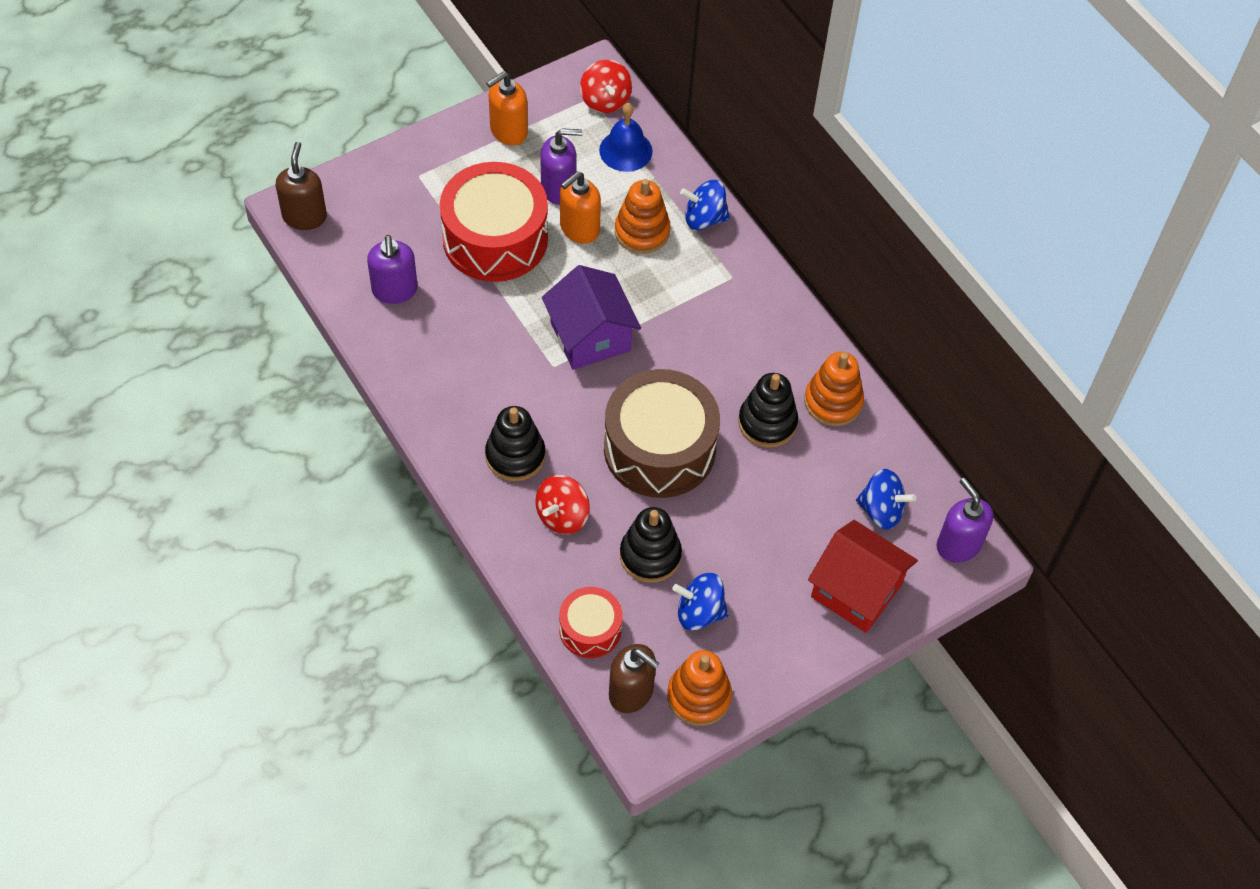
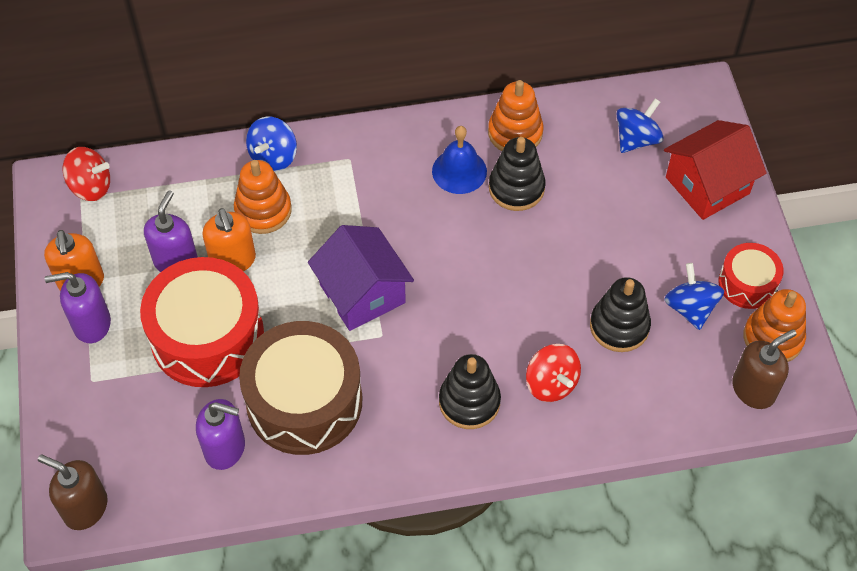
camera: 65 degrees left, 0 degrees up
purple house [542,265,641,370] -> purple house turned 60 degrees clockwise [308,225,414,331]
red drum [559,587,623,658] -> red drum moved to [718,243,783,309]
blue bell [599,103,653,172] -> blue bell moved to [432,126,487,194]
brown drum [604,369,720,498] -> brown drum moved to [239,321,362,455]
blue spinning top [672,573,728,631] -> blue spinning top turned 135 degrees clockwise [664,263,724,330]
purple soap dispenser [937,478,993,563] -> purple soap dispenser moved to [45,272,111,343]

